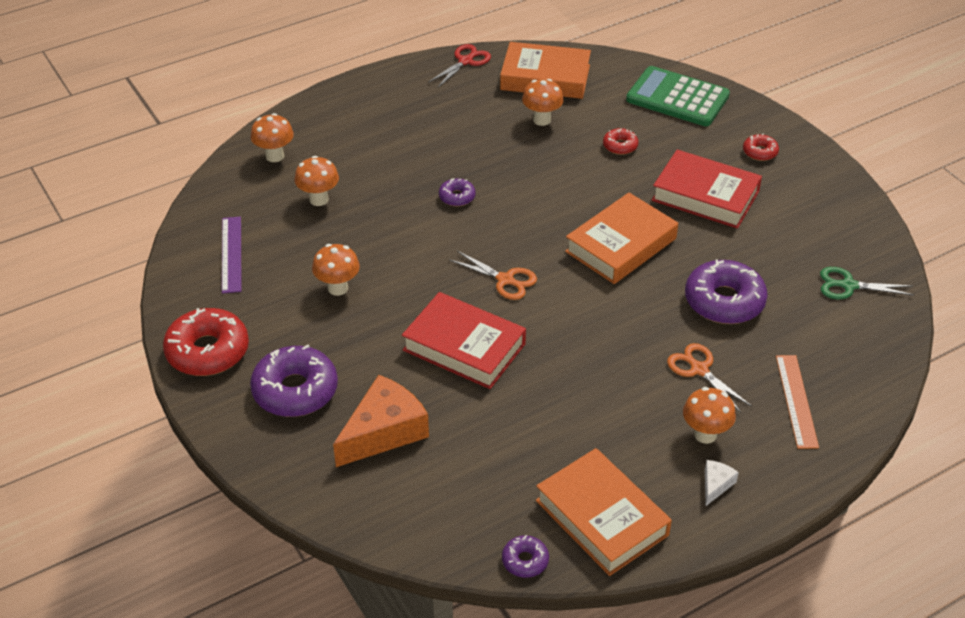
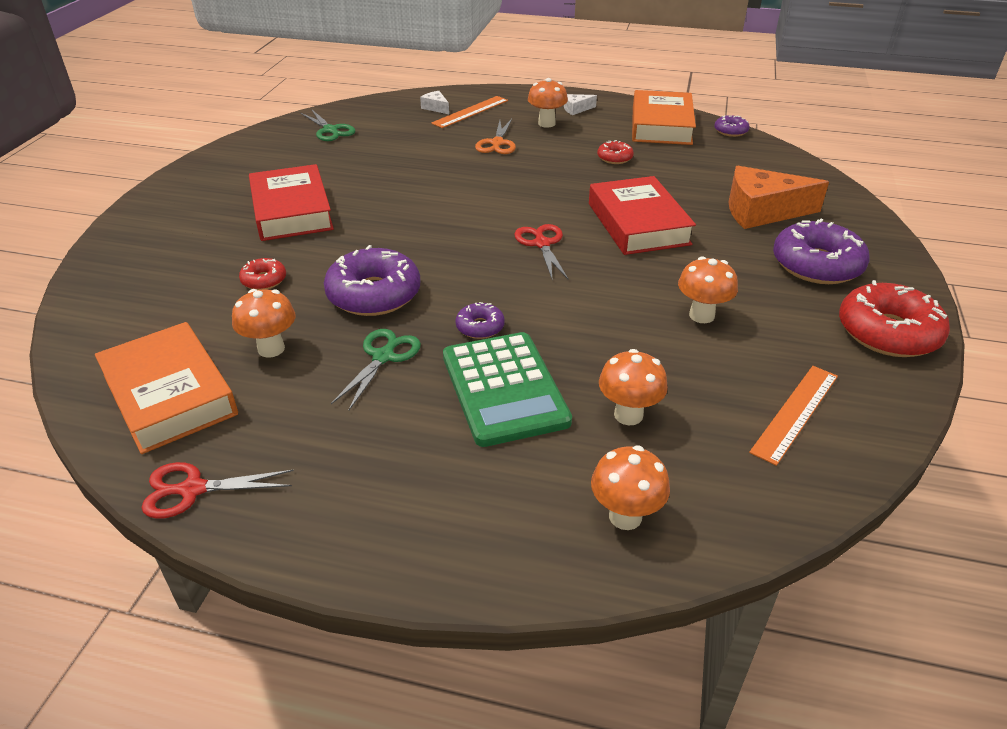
camera: 135 degrees left, 5 degrees down
purple ruler [222,216,242,294] -> orange ruler [749,366,838,466]
orange scissors [450,251,537,300] -> red scissors [514,224,568,280]
orange book [565,193,678,284] -> none
green calculator [626,66,730,126] -> green calculator moved to [443,332,572,447]
purple donut [685,259,768,324] -> purple donut moved to [324,245,421,316]
red donut [743,133,779,161] -> red donut moved to [597,140,634,164]
none -> green scissors [331,329,421,410]
none -> white cheese [420,91,449,114]

